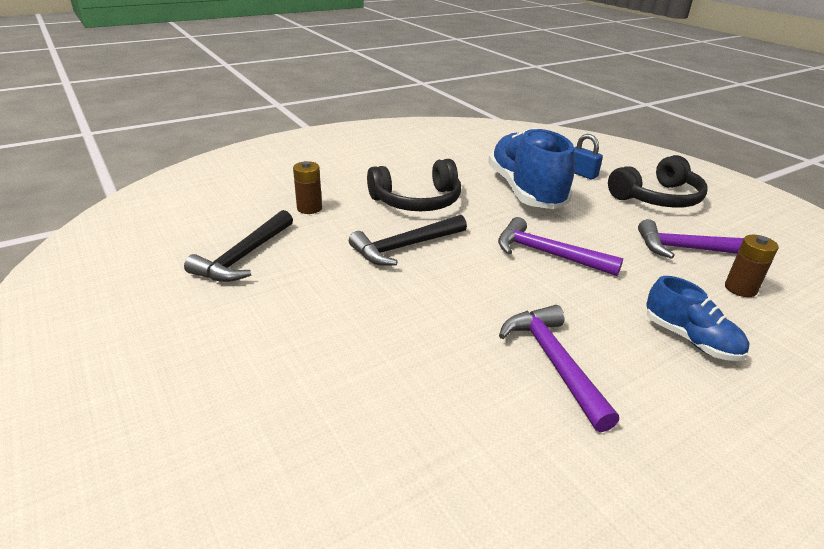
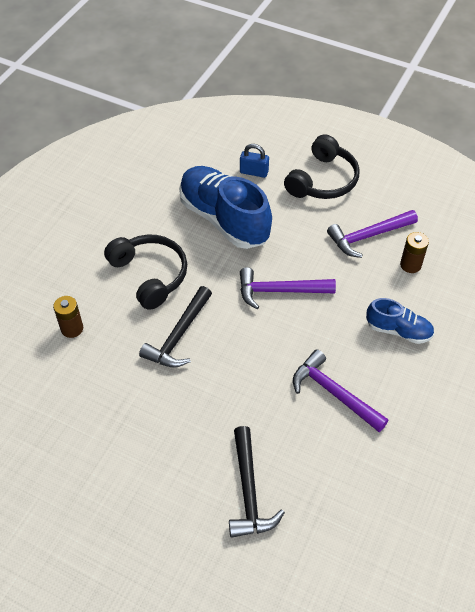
camera: 30 degrees left, 20 degrees up
black hammer [184,210,293,282] -> black hammer moved to [229,426,285,538]
black headphones [367,159,461,211] -> black headphones turned 75 degrees counterclockwise [104,235,187,310]

